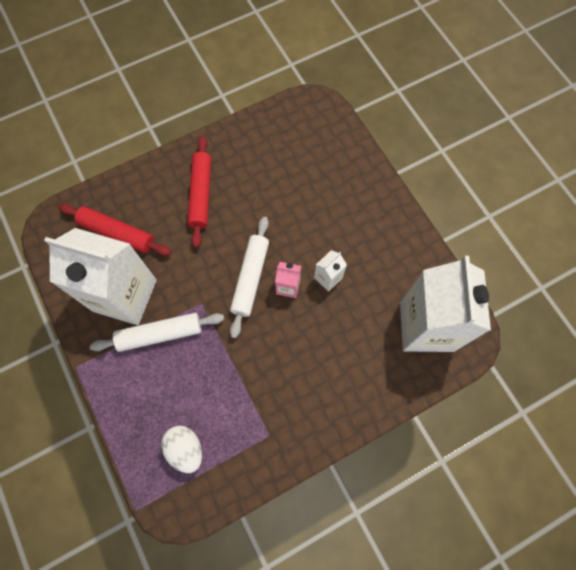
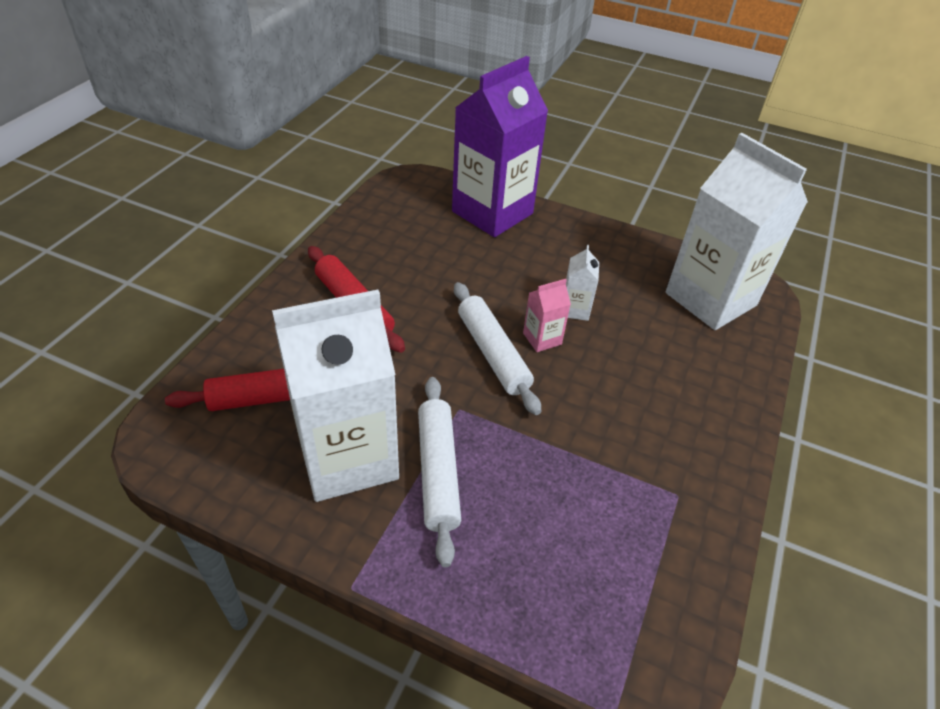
camera: 40 degrees left, 25 degrees down
white rolling pin [90,313,224,352] -> white rolling pin turned 45 degrees counterclockwise [418,377,461,567]
white egg [161,426,202,473] -> none
none -> purple carton [452,56,548,237]

